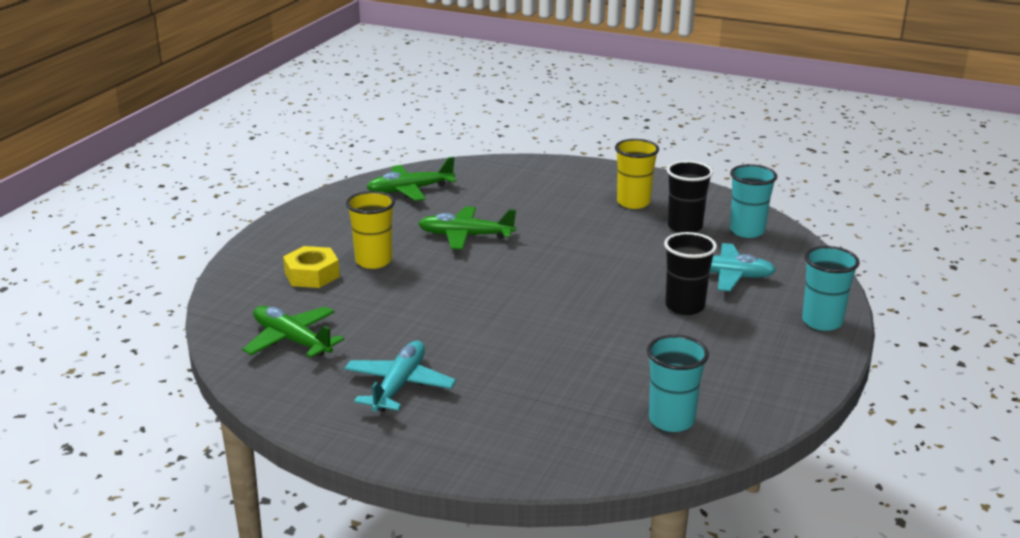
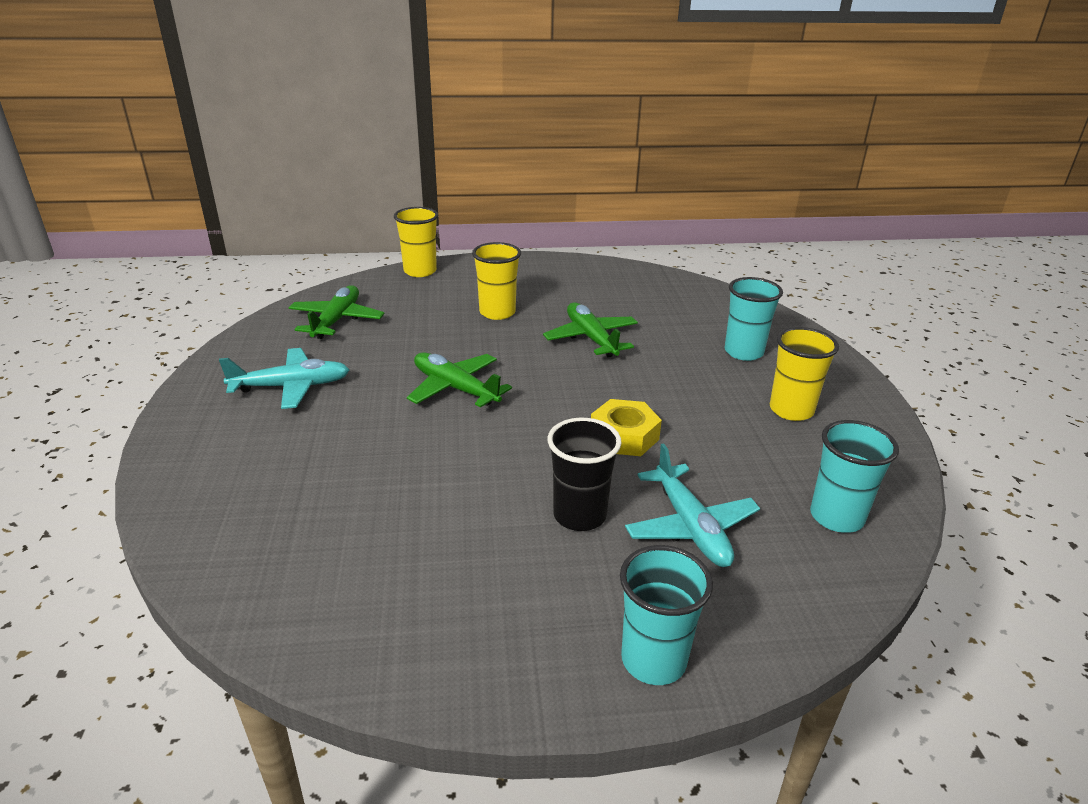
camera: 60 degrees right, 5 degrees up
yellow nut [283,246,340,288] -> yellow nut moved to [591,399,662,456]
green plane [367,157,456,201] -> green plane moved to [407,352,512,407]
turquoise cup [647,335,709,432] -> turquoise cup moved to [725,277,783,361]
black cup [667,161,713,233] -> none
none -> yellow cup [394,207,438,277]

